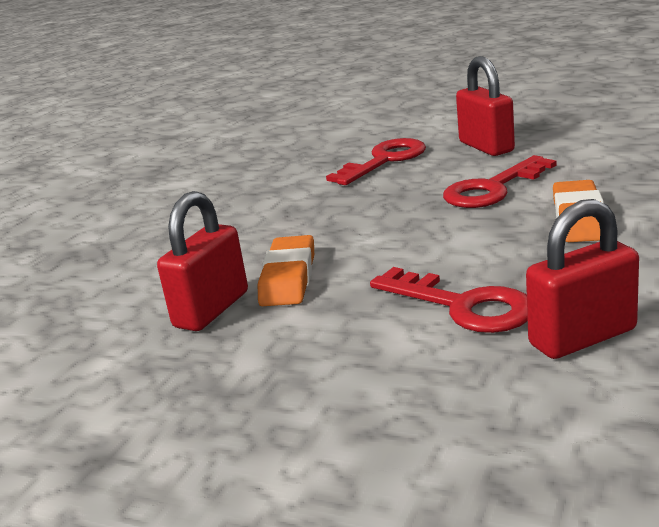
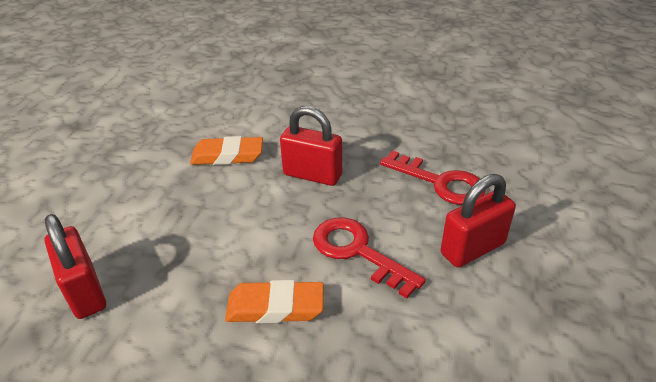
camera: 80 degrees right, 15 degrees up
red padlock [157,191,248,331] -> red padlock moved to [280,106,342,186]
red key [370,267,528,333] -> none

